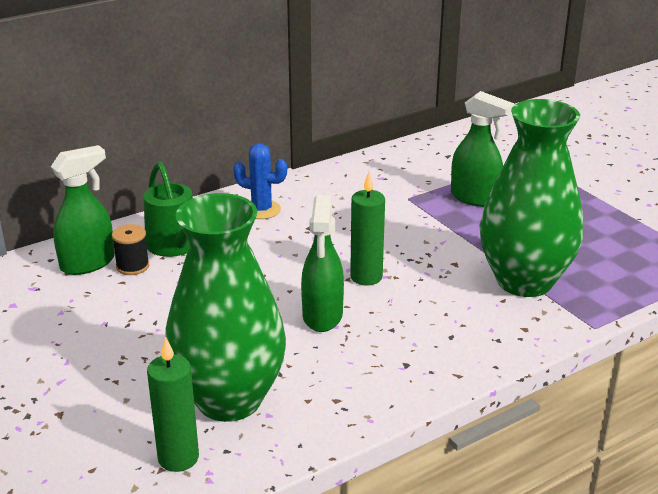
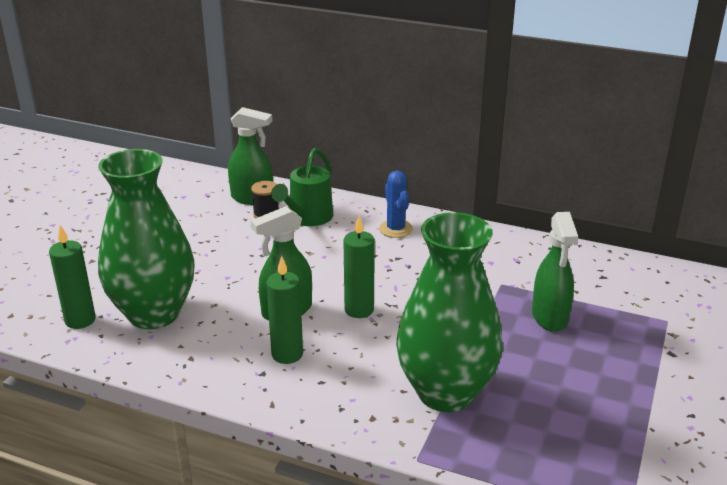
camera: 55 degrees right, 0 degrees up
none -> green candle [266,256,303,364]

